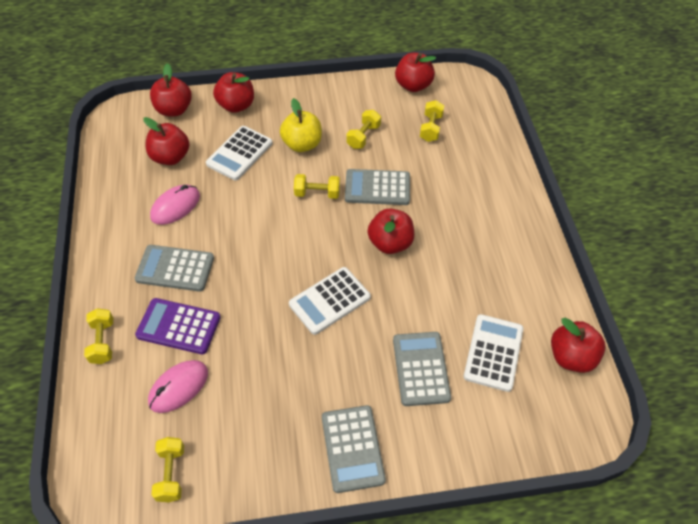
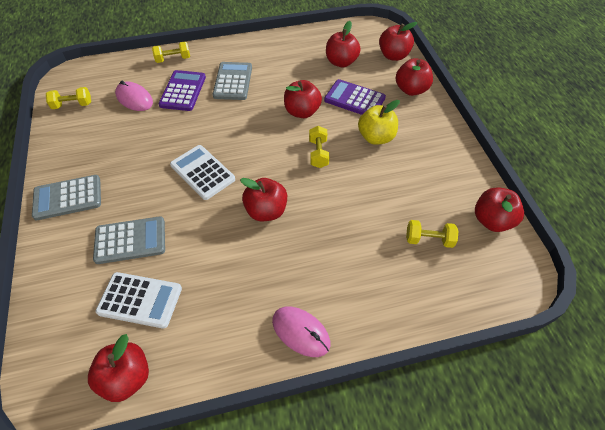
camera: 85 degrees right, 0 degrees up
pink mouse [150,185,200,225] -> pink mouse moved to [272,307,330,357]
white calculator [206,126,273,181] -> purple calculator [324,79,386,115]
grey calculator [345,169,410,205] -> none
yellow dumbbell [346,110,381,149] -> none
none -> red apple [284,80,322,118]

